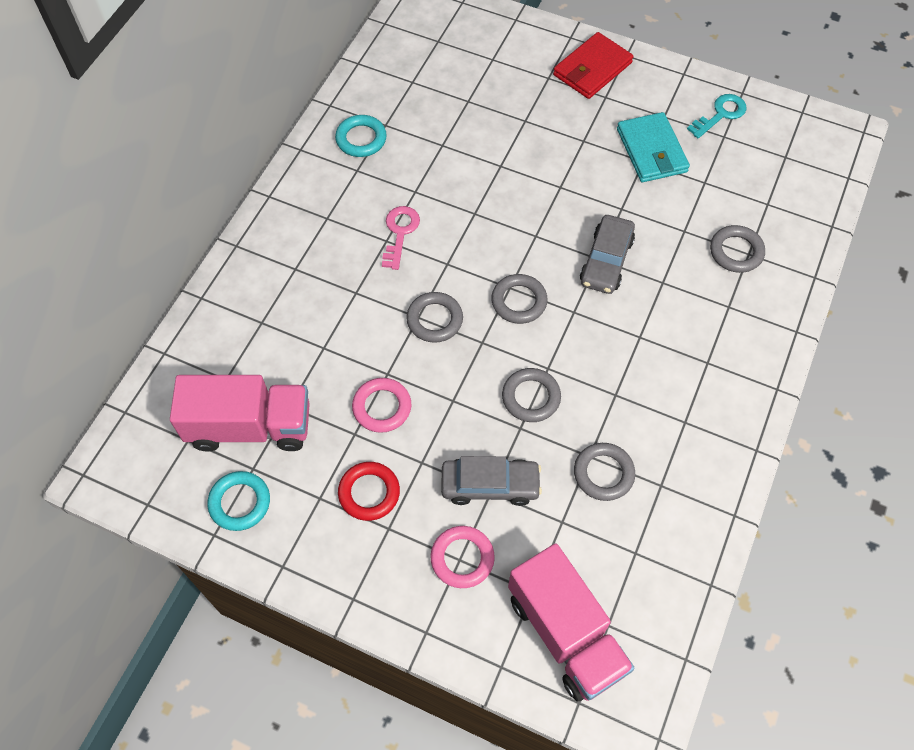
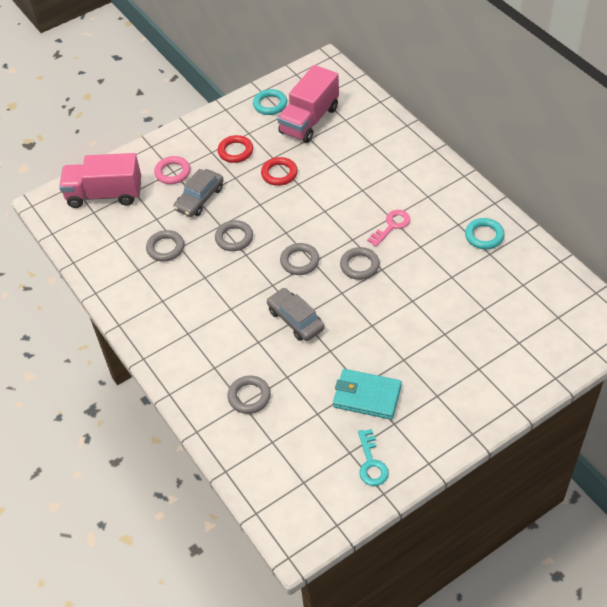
camera: 125 degrees right, 10 degrees down
pink ring [352,378,411,433] -> red ring [261,157,298,186]
pink key [382,206,420,270] -> pink key turned 90 degrees counterclockwise [367,210,411,247]
grey ring [406,292,463,343] -> grey ring moved to [340,247,380,280]
red wallet [553,32,634,99] -> none

